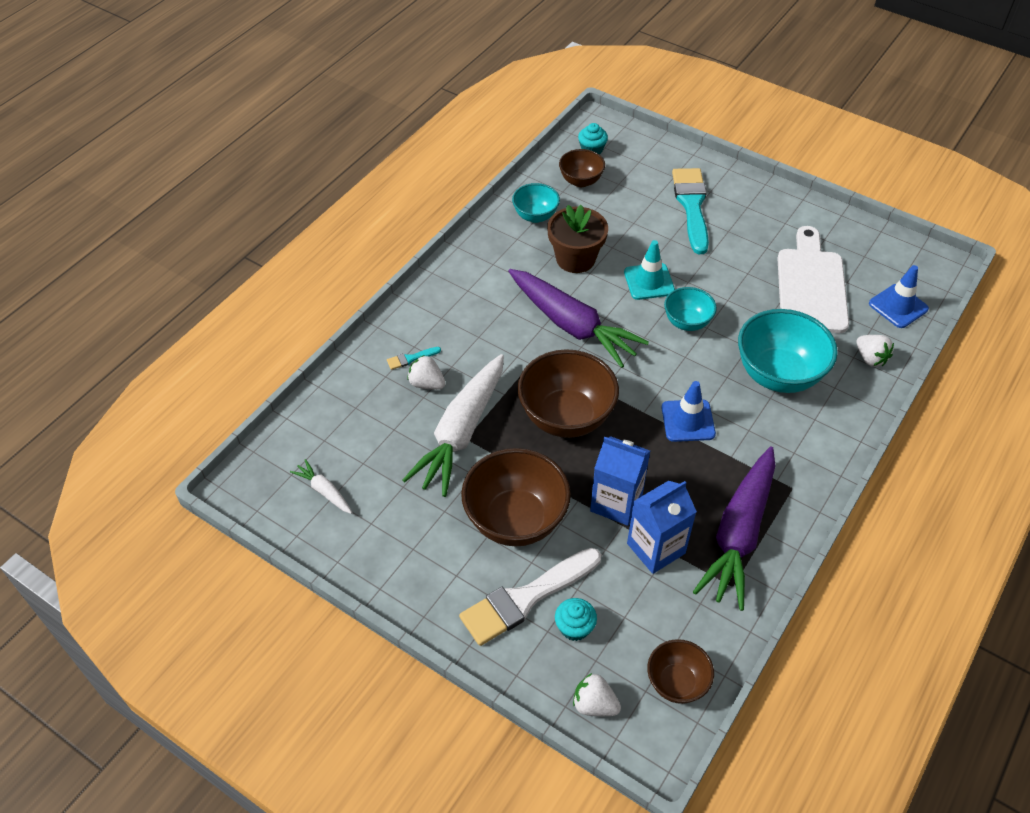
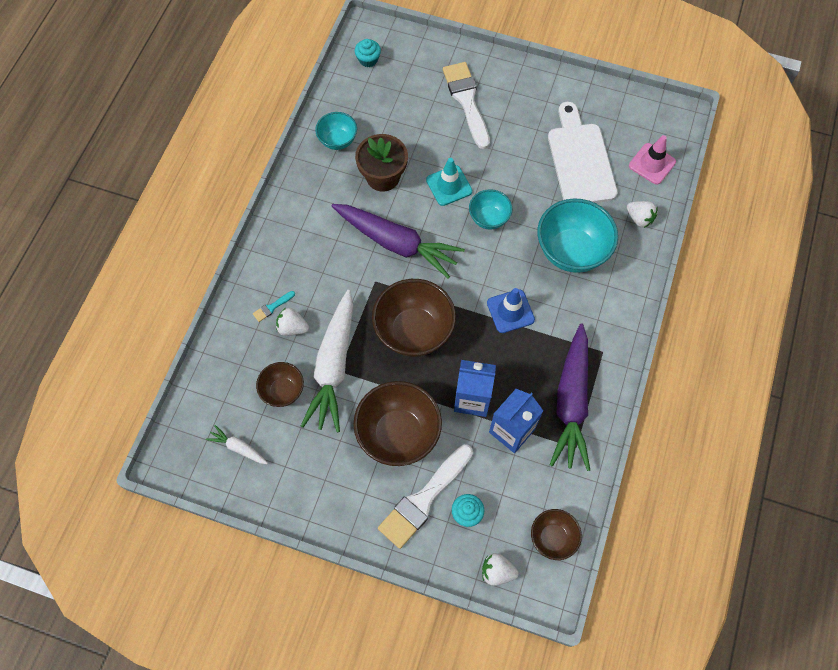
camera: 15 degrees left, 15 degrees up
brown bowl [559,149,605,187] -> brown bowl moved to [256,362,304,407]
turquoise brush [672,168,709,254] -> white brush [443,62,490,149]
blue traffic cone [869,265,929,328] -> pink traffic cone [629,135,676,185]

